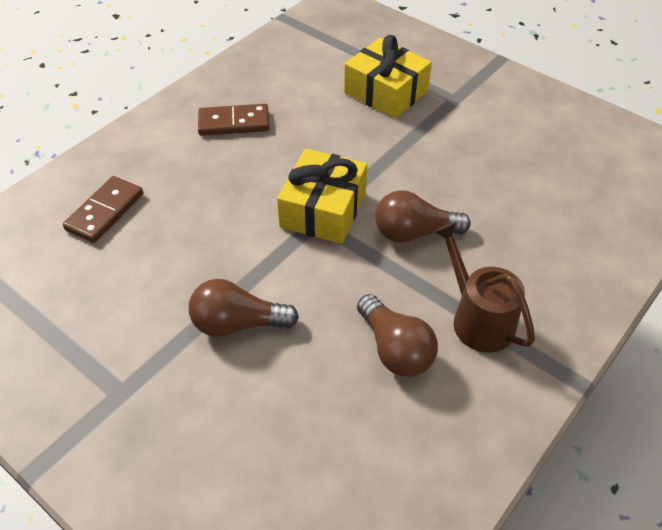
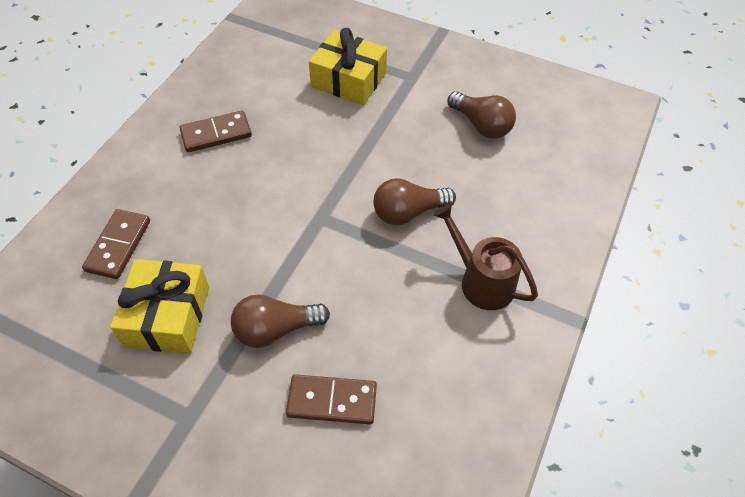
camera: 15 degrees left, 5 degrees up
yellow gift [277,148,367,244] -> yellow gift moved to [110,259,209,354]
brown light bulb [357,294,438,377] -> brown light bulb moved to [447,91,516,139]
none -> brown domino [286,374,377,424]

